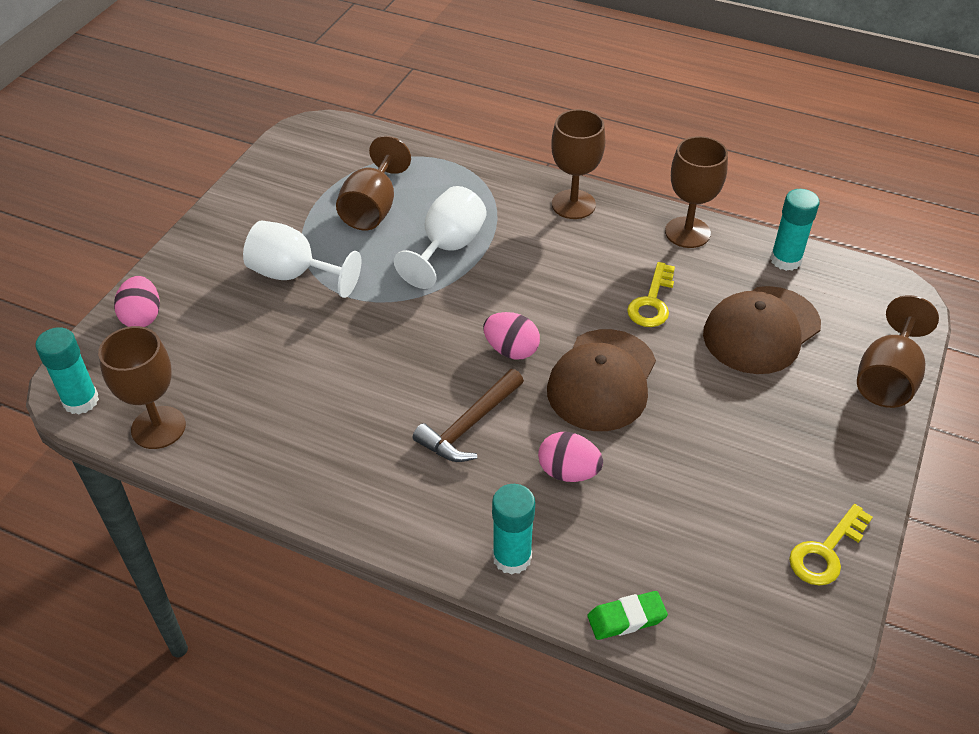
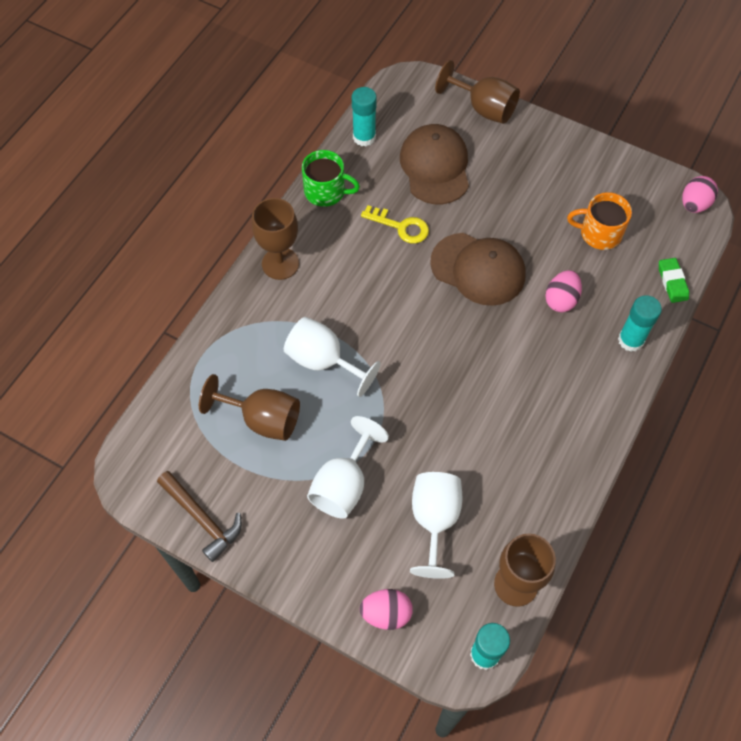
camera: 85 degrees left, 15 degrees up
brown hammer [413,369,524,462] -> brown hammer moved to [157,471,242,562]
pink egg [483,312,540,360] -> pink egg moved to [682,176,718,213]
brown goblet [665,136,728,248] -> green mug [302,150,360,207]
brown cap [703,286,821,374] -> brown cap turned 150 degrees counterclockwise [400,124,469,204]
yellow key [789,504,873,586] -> none
none -> white goblet [410,472,462,579]
none -> orange mug [567,192,632,250]

